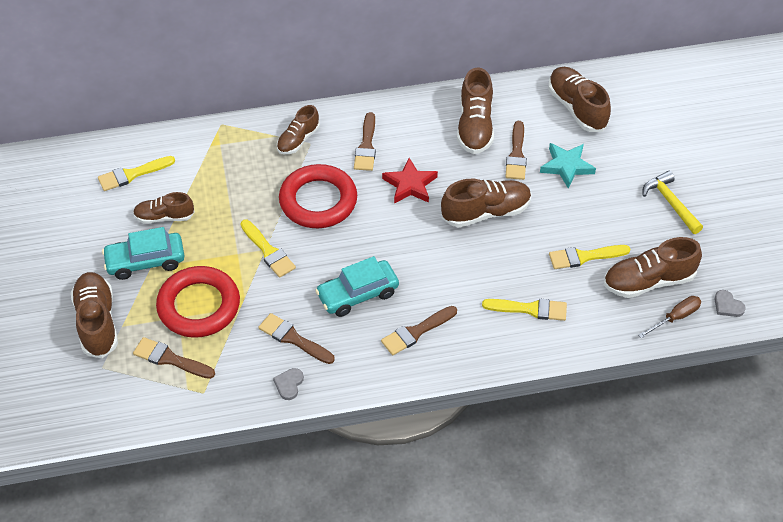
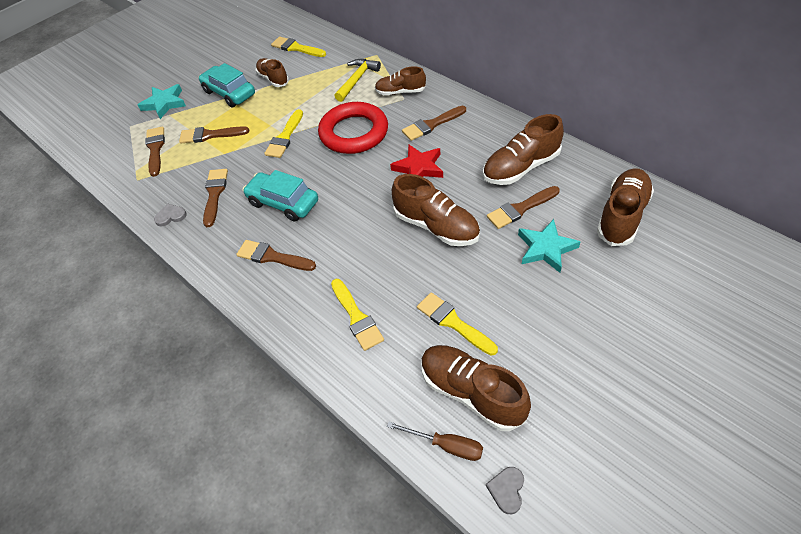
camera: 60 degrees right, 0 degrees up
brown shoe [71,272,118,358] -> turquoise star [138,84,186,119]
red ring [156,266,240,338] -> brown brush [179,126,249,143]
yellow hammer [642,171,703,234] -> yellow hammer moved to [334,59,381,102]

